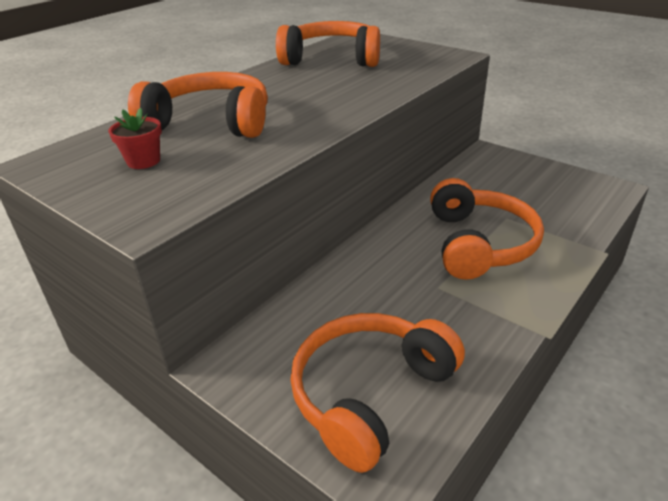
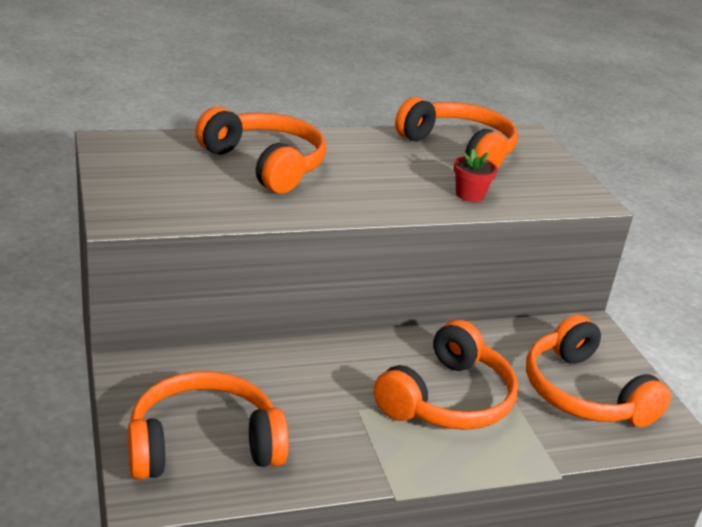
camera: 30 degrees right, 5 degrees down
red flower pot [108,108,162,169] -> red flower pot moved to [454,149,498,202]
none -> orange headphones [526,315,671,427]

